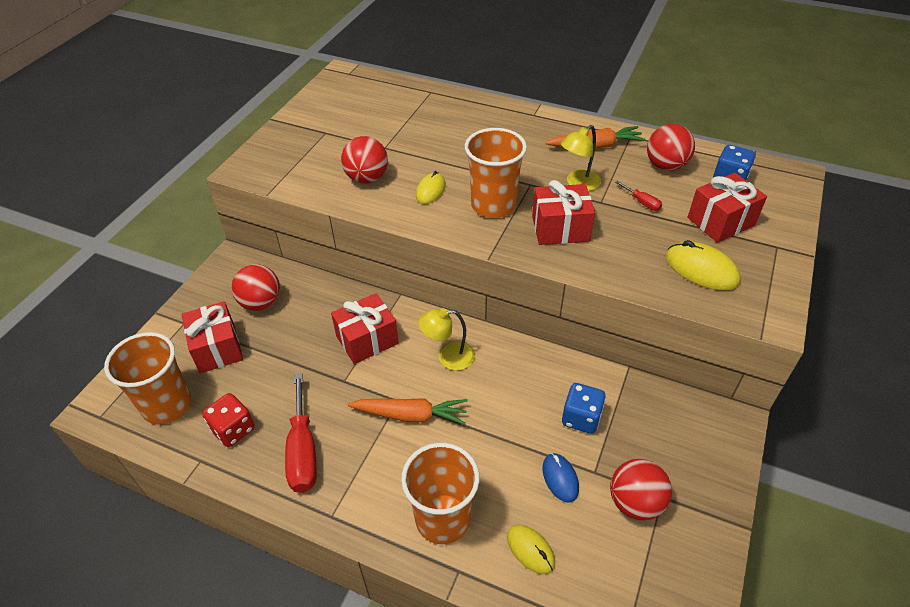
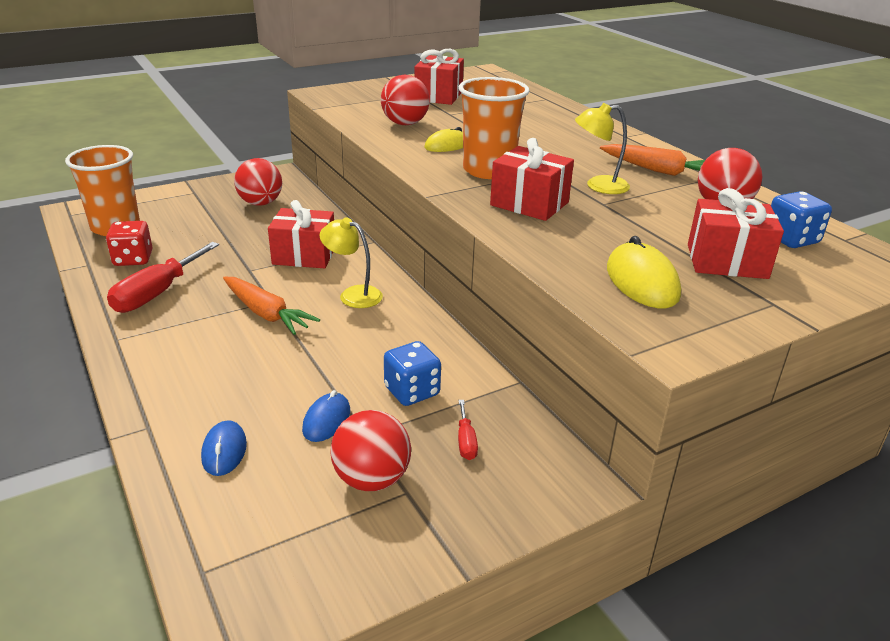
camera: 35 degrees right, 15 degrees down
red gift [182,301,243,373] -> red gift moved to [414,49,464,105]
orange cup [401,443,480,544] -> none
yellow mouse [507,525,555,574] -> blue mouse [201,420,247,476]
red screwdriver [615,181,662,211] -> red screwdriver moved to [458,400,478,460]

